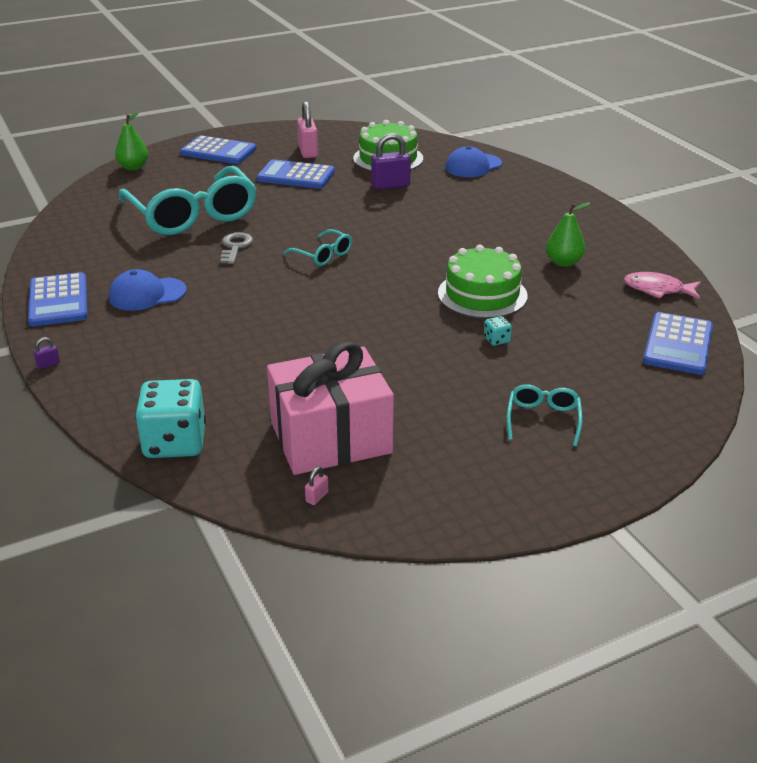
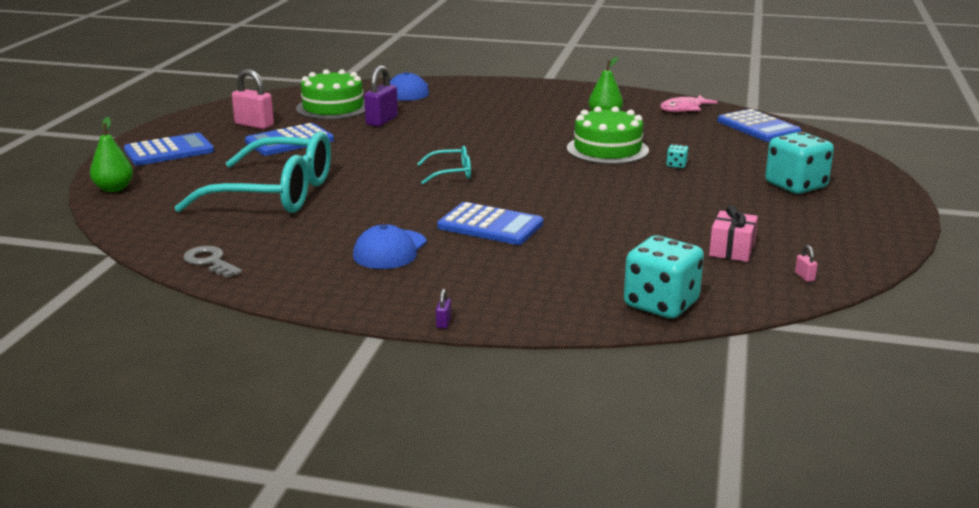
camera: 50 degrees left, 10 degrees down
blue calculator [28,272,88,326] -> blue calculator moved to [437,202,543,245]
grey key [220,232,253,264] -> grey key moved to [183,246,242,278]
pink gift [267,341,394,475] -> pink gift [709,205,758,262], size x0.47
turquoise glasses [507,384,582,446] -> turquoise dice [765,132,834,194]

